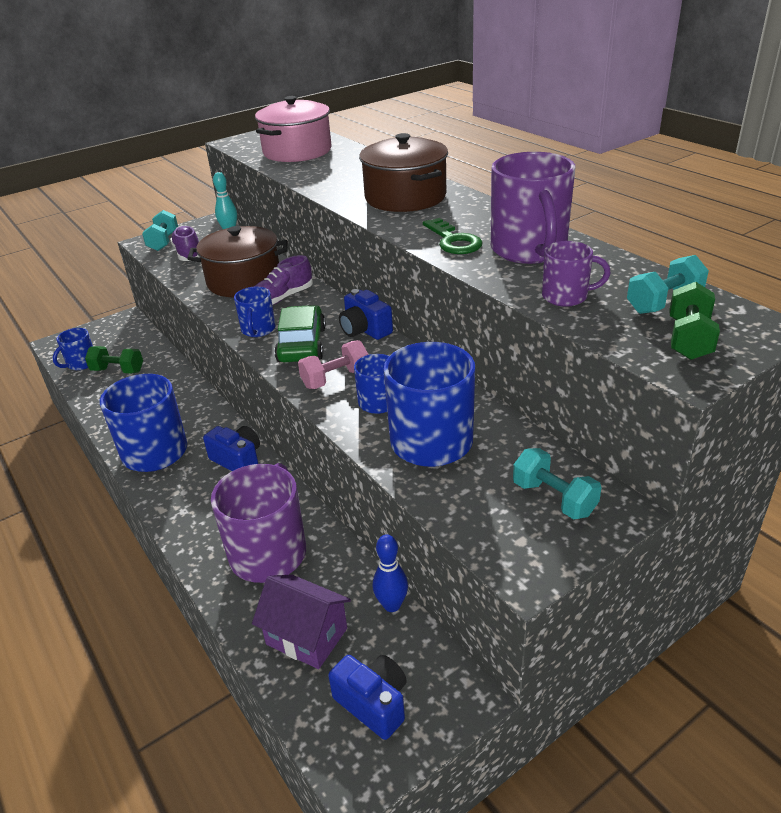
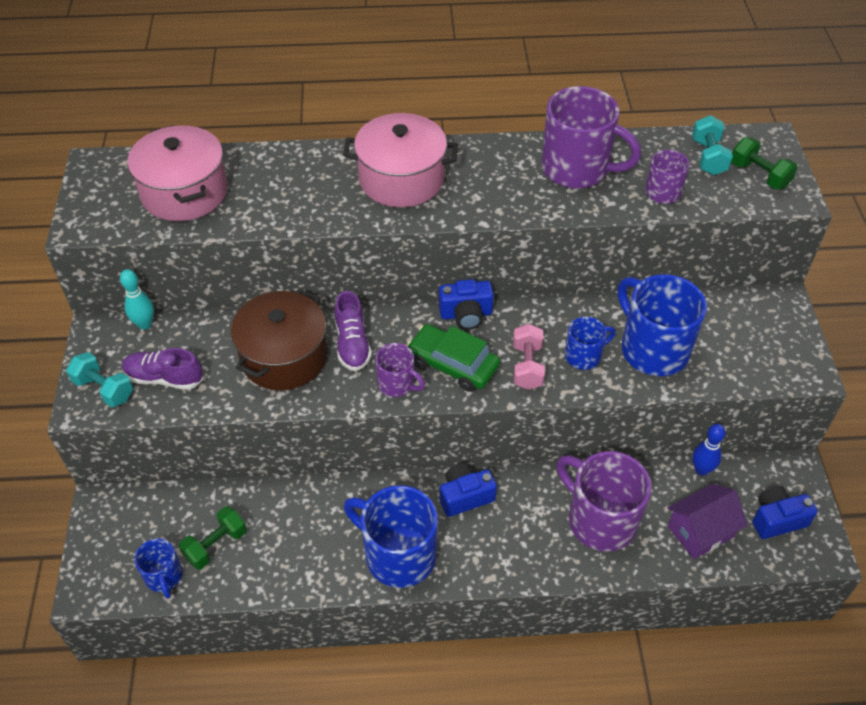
camera: 60 degrees left, 15 degrees up
blue mug [234,287,275,337] -> purple mug [375,343,425,397]
brown pot [359,133,448,212] -> pink pot [343,113,458,207]
green key [423,218,483,254] -> none
turquoise dumbbell [513,448,602,519] -> none

